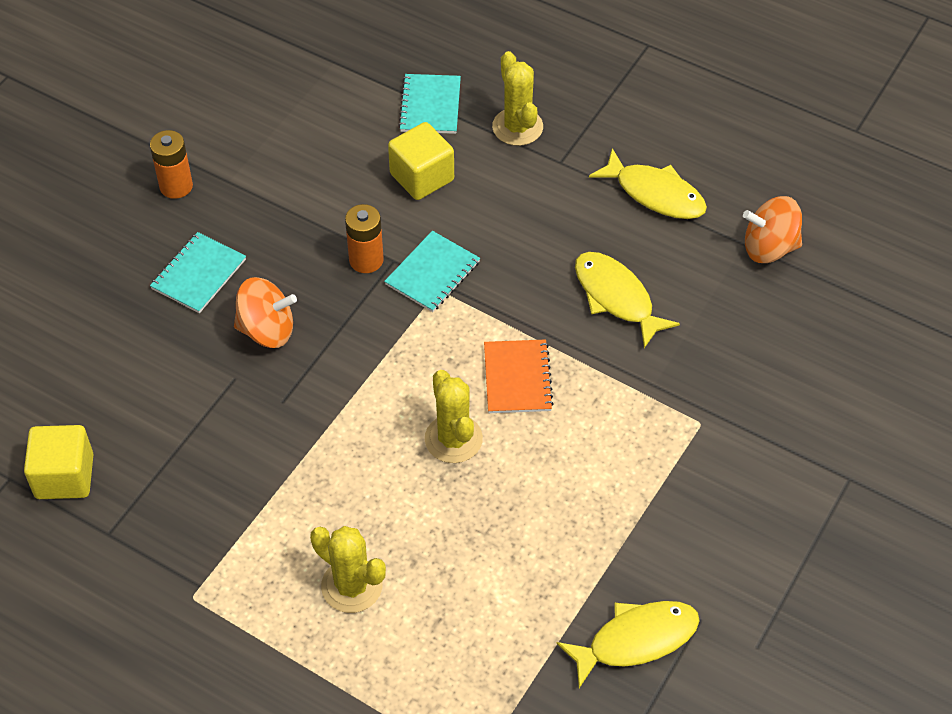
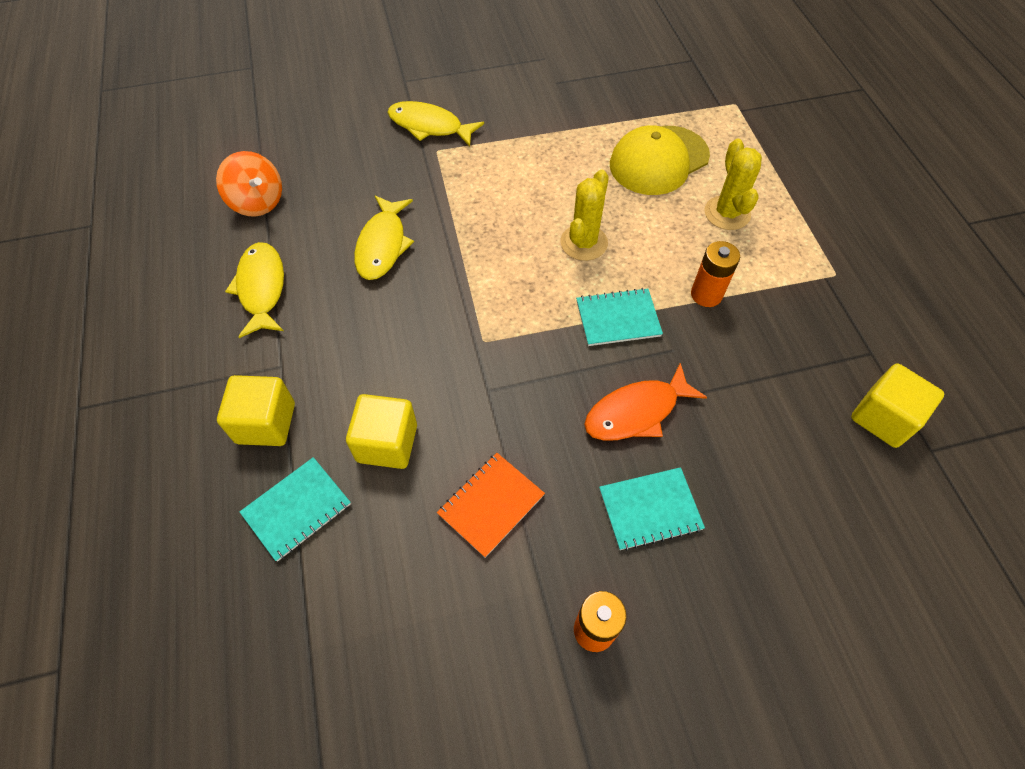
camera: 135 degrees left, 5 degrees up
orange spinning top [234,277,297,348] -> orange fish [584,363,707,441]
orange battery [345,204,384,273] -> orange battery moved to [691,241,740,307]
turquoise notebook [384,231,480,312] -> turquoise notebook moved to [576,288,663,346]
orange notebook [484,339,554,413] -> orange notebook moved to [437,453,545,558]
yellow cactus [492,51,543,146] -> yellow cube [217,375,295,446]
yellow fish [557,601,700,688] -> yellow fish moved to [387,101,484,147]
none -> yellow cap [610,125,710,195]

